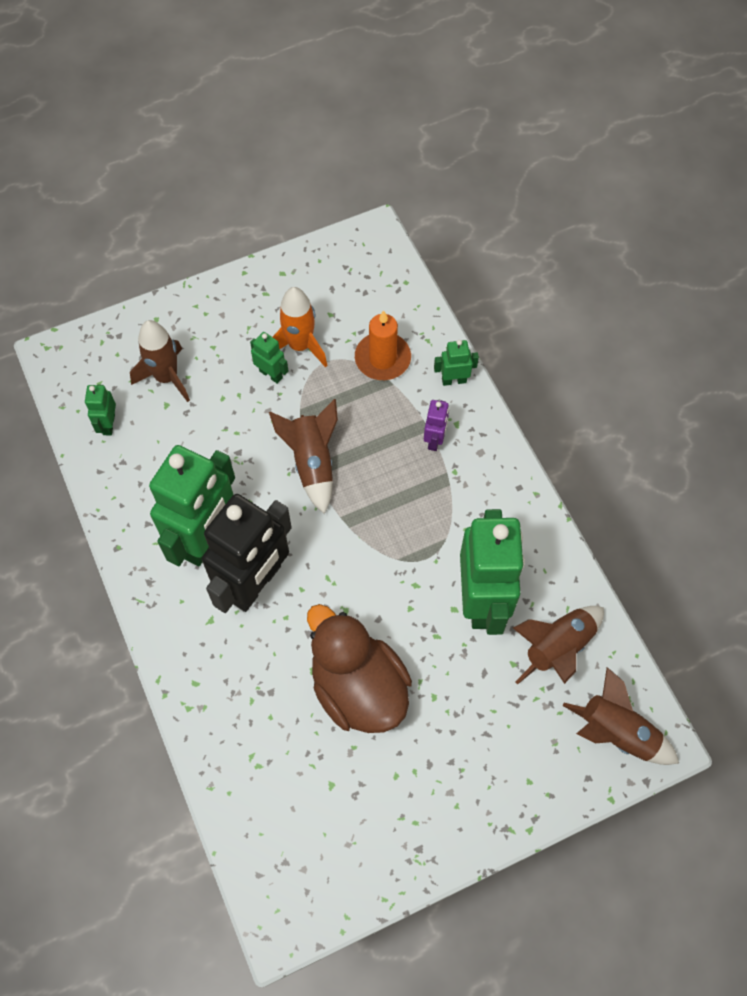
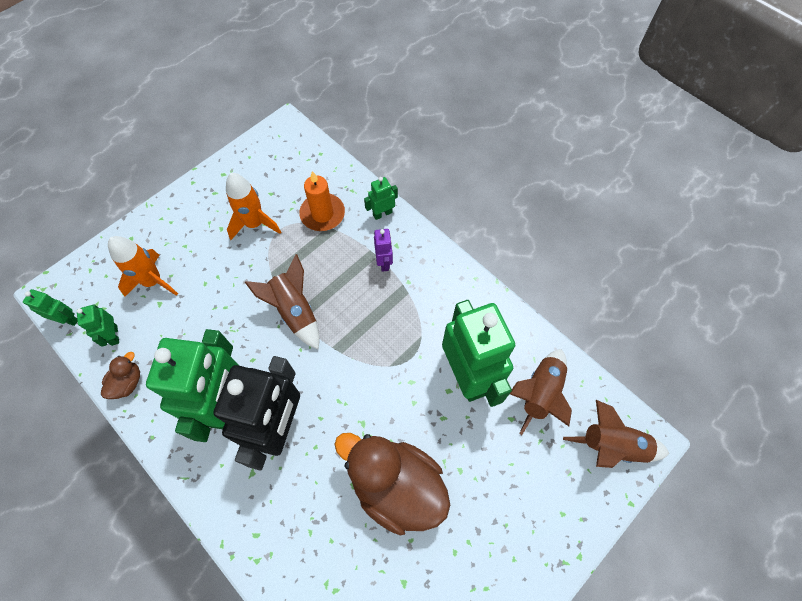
camera: 20 degrees left, 0 degrees up
brown rocket [130,320,190,402] -> orange rocket [108,236,178,297]
green robot [250,332,288,384] -> green robot moved to [23,289,78,326]
none -> brown duck [101,352,140,399]

